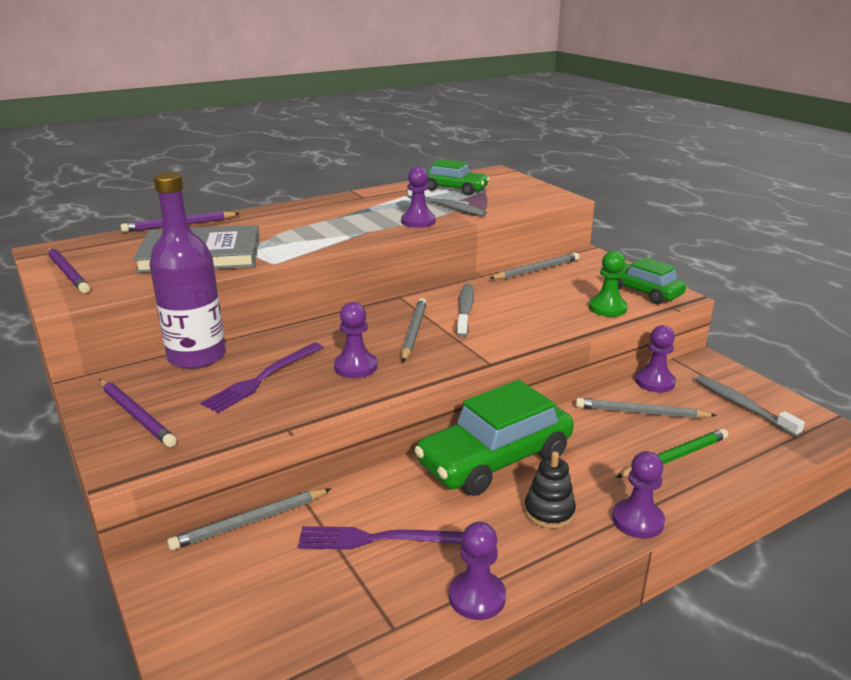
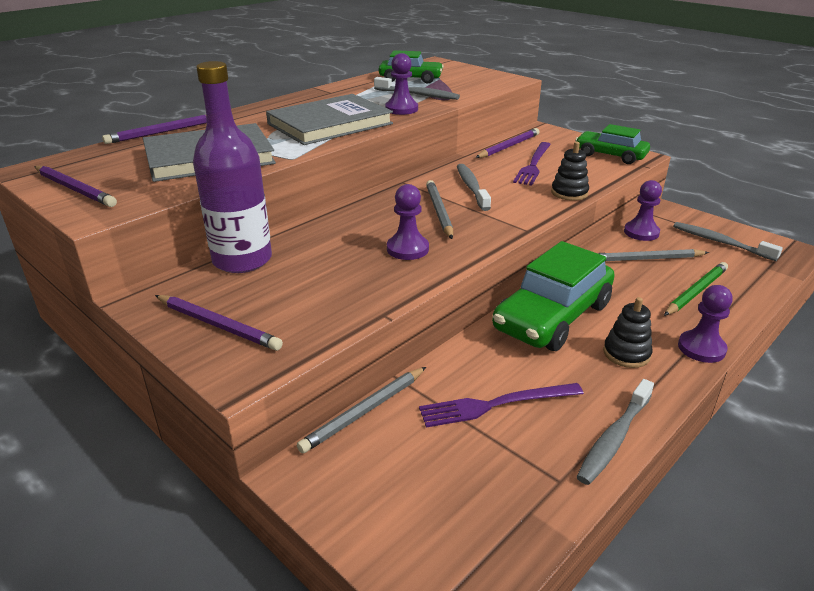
camera: 15 degrees left, 5 degrees up
purple fork [201,342,324,413] -> purple fork moved to [513,142,551,185]
purple pawn [449,522,506,620] -> grey toothbrush [576,379,654,485]
grey pencil [489,253,579,279] -> purple pencil [475,128,539,158]
green pawn [589,251,628,317] -> none
none -> grey book [266,94,393,145]
none -> black stacking toy [551,142,589,201]

